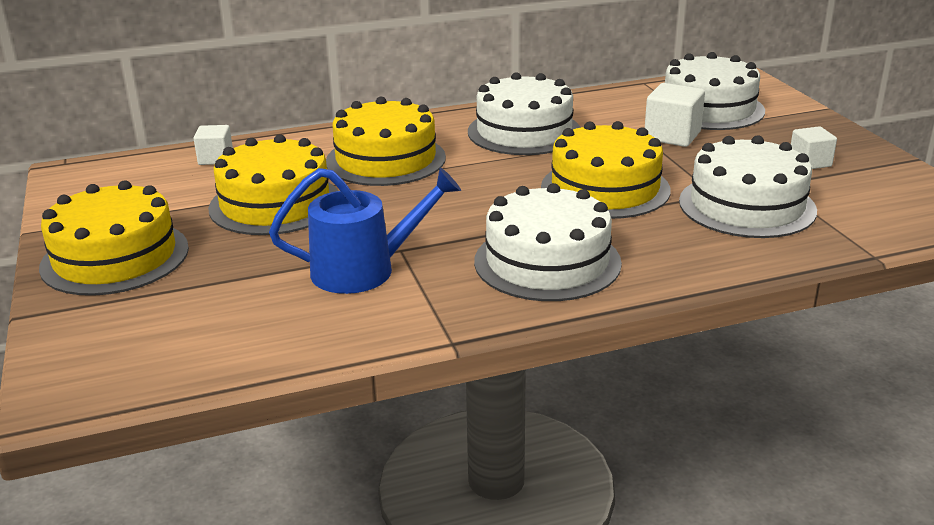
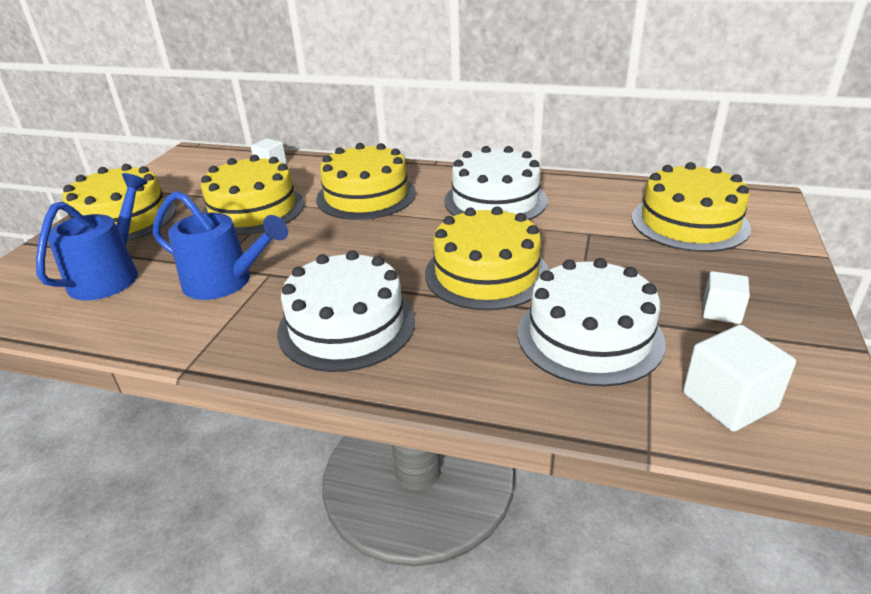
camera: 35 degrees right, 5 degrees up
white cube [645,83,705,147] -> white cube moved to [683,325,796,432]
white cake [665,52,765,130] -> yellow cake [632,162,751,252]
none -> blue watering can [36,173,147,300]

